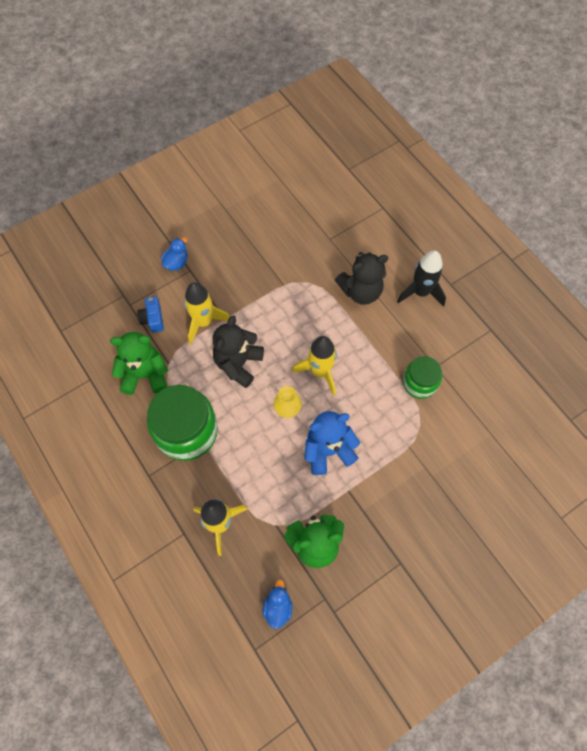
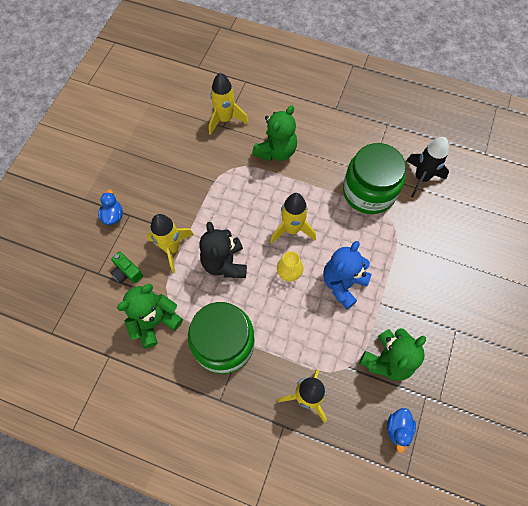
camera: 35 degrees left, 0 degrees up
blue camera [137,296,164,333] -> green camera [111,251,143,283]
blue duck [263,580,292,629] -> blue duck turned 135 degrees counterclockwise [387,408,416,453]
black teddy bear [335,252,388,305] -> green teddy bear [252,105,297,161]
black rocket [397,250,446,307] -> black rocket moved to [406,137,449,198]
green jar [403,356,442,399] -> green jar [343,143,406,214], size x1.74
none -> yellow rocket [209,73,249,135]

